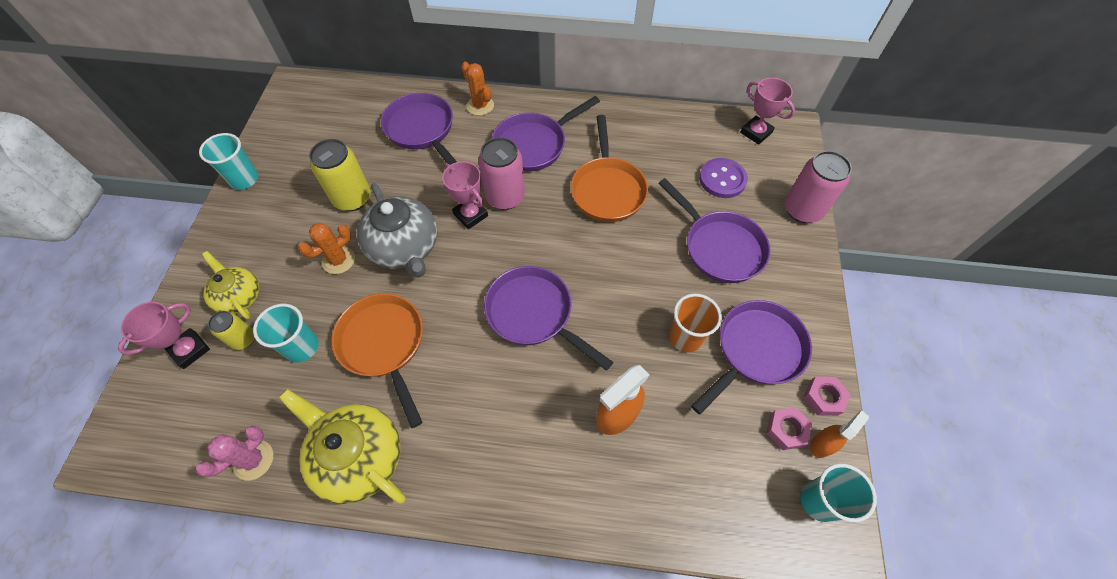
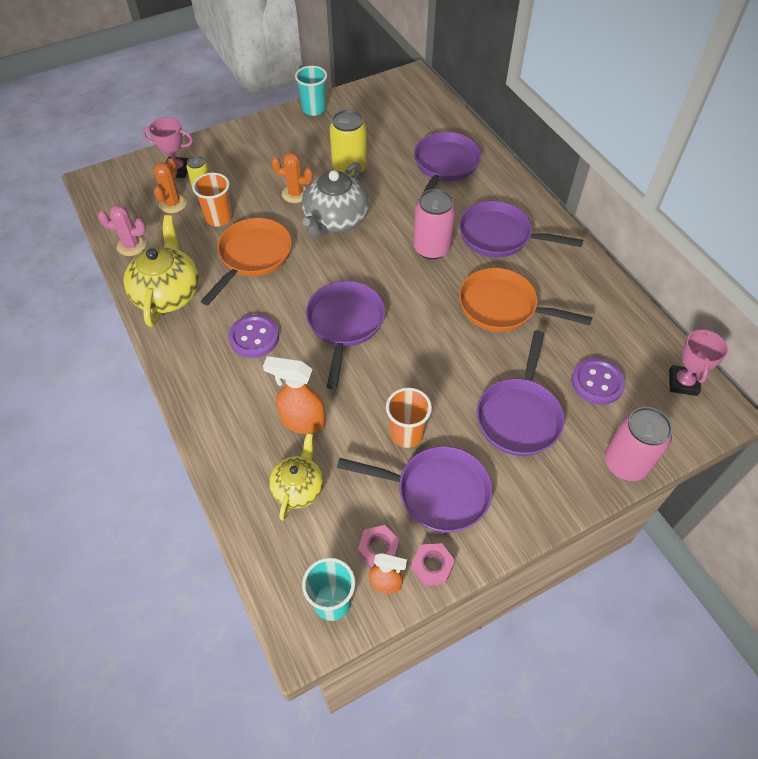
camera: 55 degrees right, 5 degrees down
yellow teapot [202,251,259,319] -> yellow teapot moved to [269,433,323,521]
turquoise cup [253,304,319,362] -> orange cup [192,173,232,227]
pink trophy [442,161,488,229] -> none
orange cactus [461,62,494,116] -> orange cactus moved to [154,158,187,213]
orange pan [571,115,648,222] -> orange pan turned 60 degrees clockwise [459,268,593,332]
none -> purple button [228,314,279,358]

